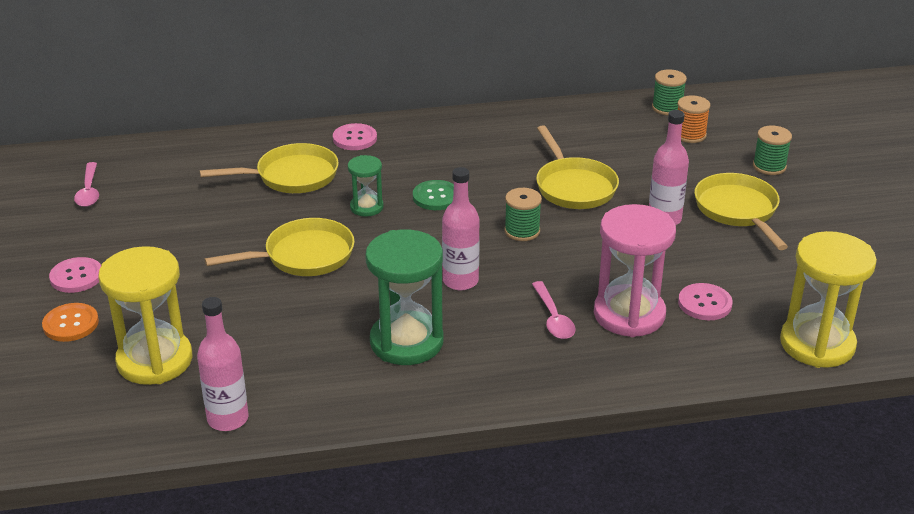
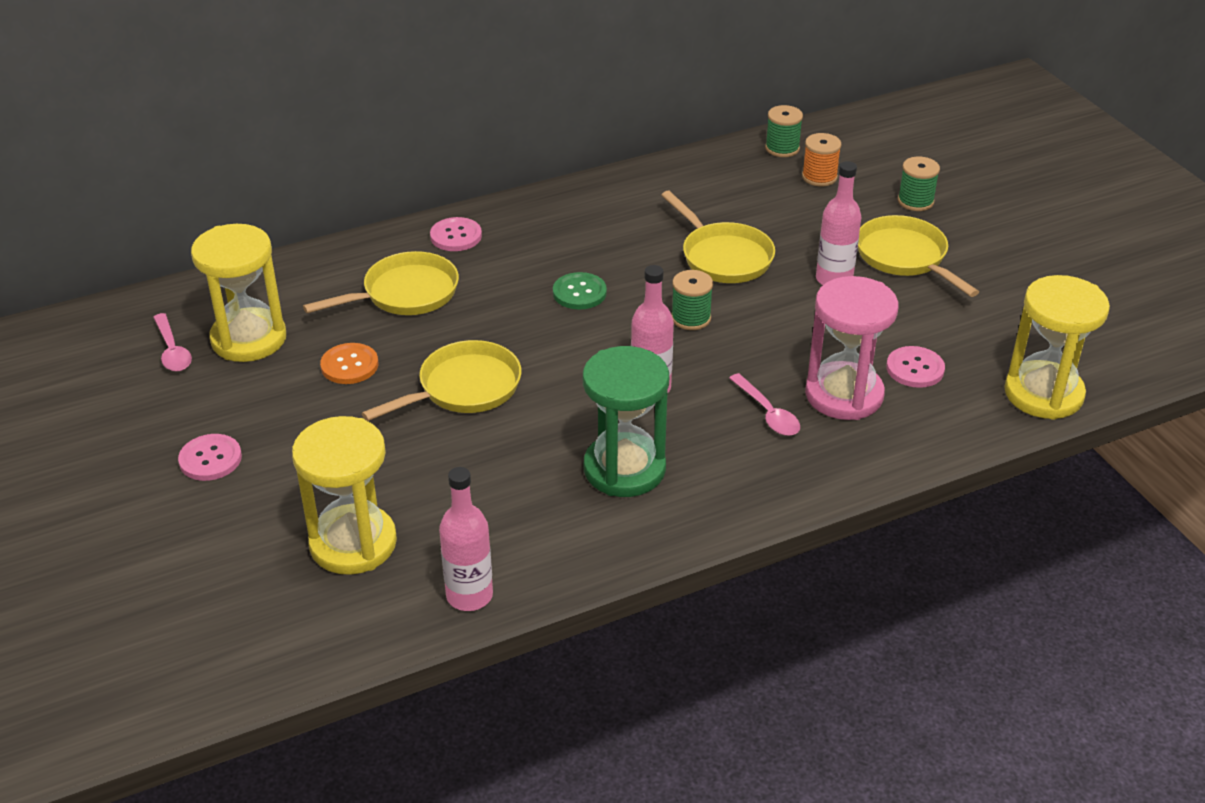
camera: 15 degrees left, 5 degrees up
orange button [42,303,99,342] -> orange button moved to [320,343,378,384]
green hourglass [348,155,384,217] -> none
none -> yellow hourglass [191,224,286,362]

